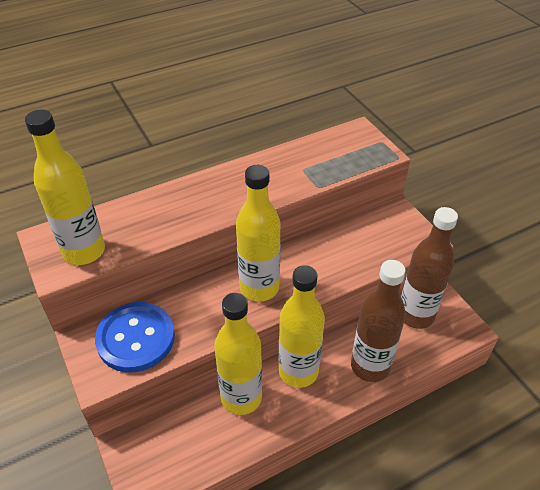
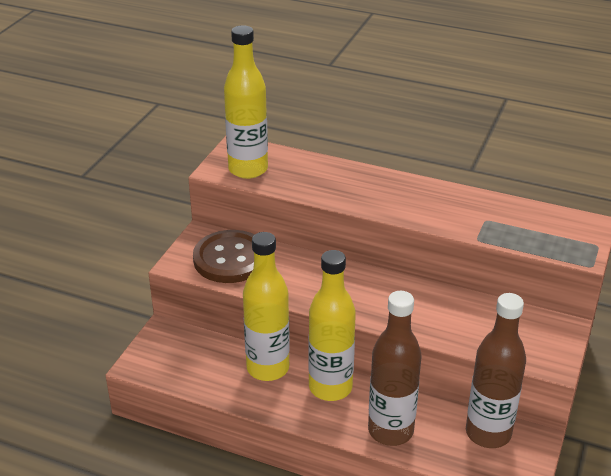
camera: 50 degrees right, 10 degrees down
blue button [95,302,175,372] -> brown button [193,230,254,283]
yellow bottle [236,165,281,302] -> none

